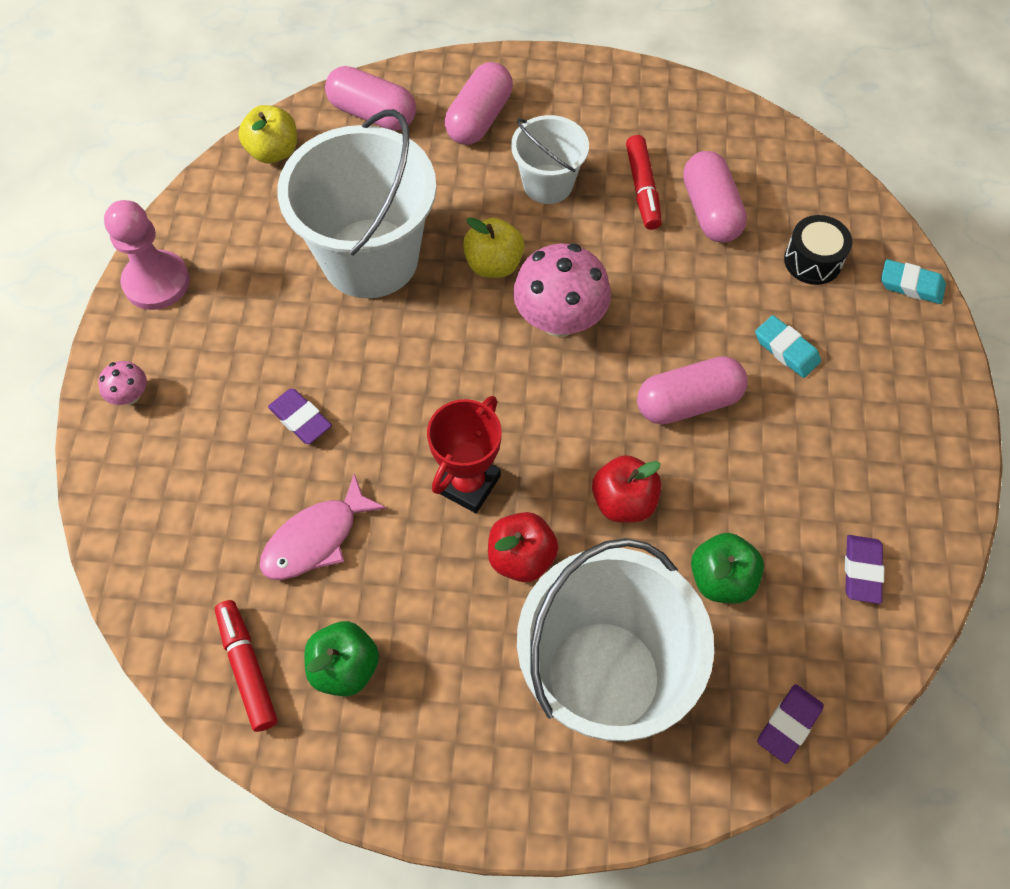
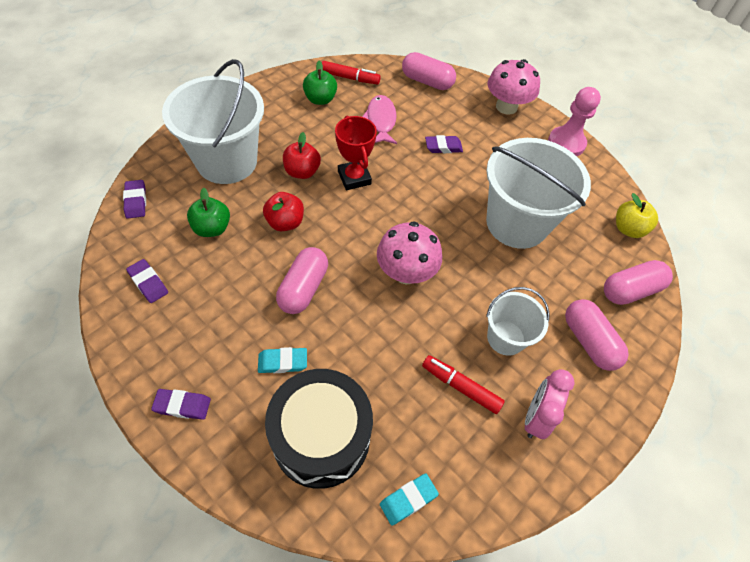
camera: 125 degrees right, 5 degrees down
pink mushroom [98,361,147,405] -> pink mushroom [487,59,540,115], size x2.11
yellow apple [463,217,525,278] -> none
pink capsule [683,151,747,243] -> pink capsule moved to [402,52,456,90]
black drum [784,215,852,285] -> black drum [265,369,373,489], size x2.05
turquoise eraser [881,259,946,304] -> turquoise eraser moved to [380,473,439,526]
none -> purple eraser [151,389,211,420]
none -> pink clock [525,369,575,439]

